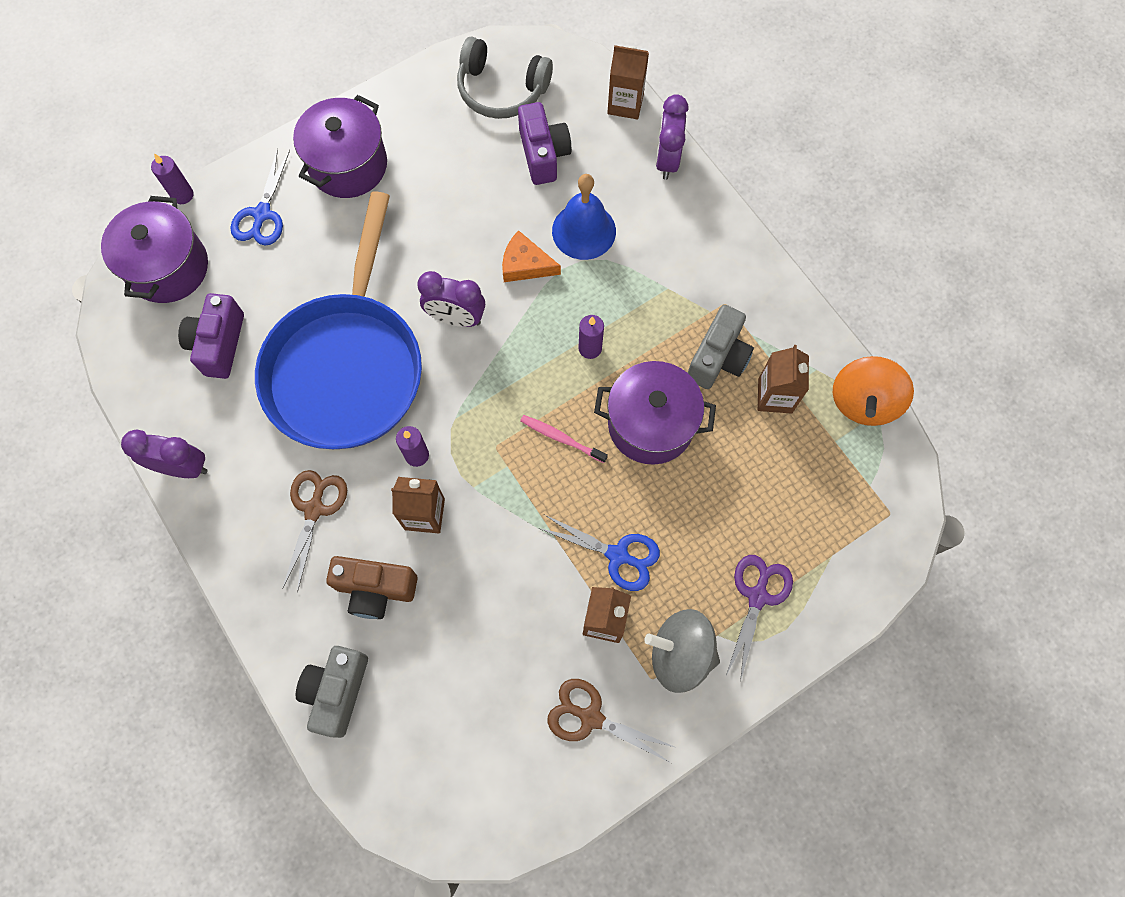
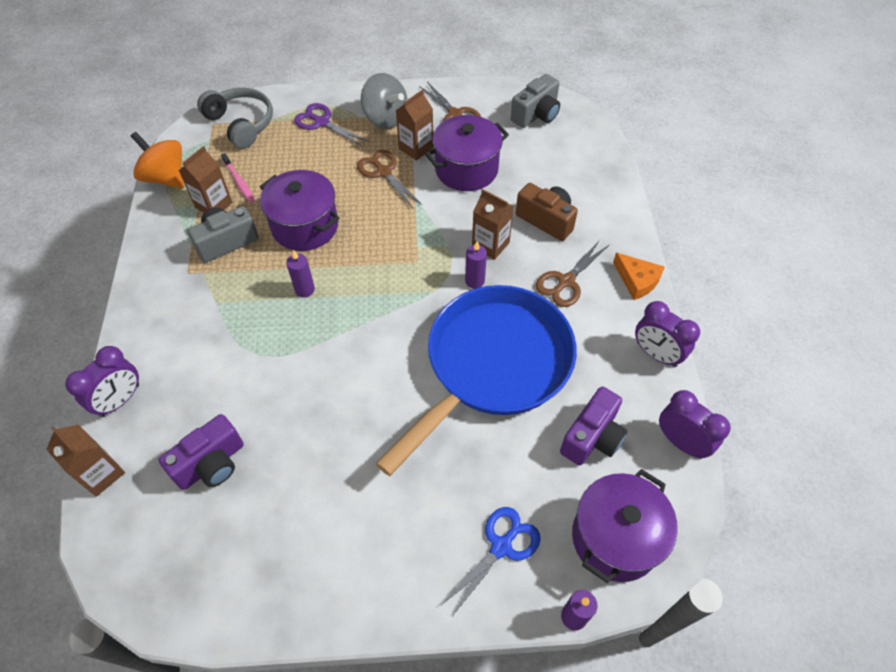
camera: 150 degrees left, 15 degrees down
purple pot [293,95,387,198] -> purple pot moved to [425,115,509,191]
grey camera [296,646,368,738] -> grey camera moved to [511,74,560,128]
purple clock [417,271,485,327] -> purple clock moved to [659,390,731,459]
grey headphones [457,37,553,119] -> grey headphones moved to [197,88,273,149]
orange cheese [502,230,561,282] -> orange cheese moved to [613,253,665,300]
purple camera [518,102,572,185] -> purple camera turned 150 degrees counterclockwise [158,414,244,490]
pink toothbrush [520,415,608,463] -> pink toothbrush moved to [221,153,255,202]
blue scissors [538,515,660,591] -> brown scissors [357,150,422,208]
blue bell [552,174,616,260] -> none
purple scissors [726,555,793,682] -> purple scissors turned 75 degrees clockwise [294,103,369,147]
orange spinning top [833,356,914,426] -> orange spinning top turned 105 degrees counterclockwise [131,132,184,189]

